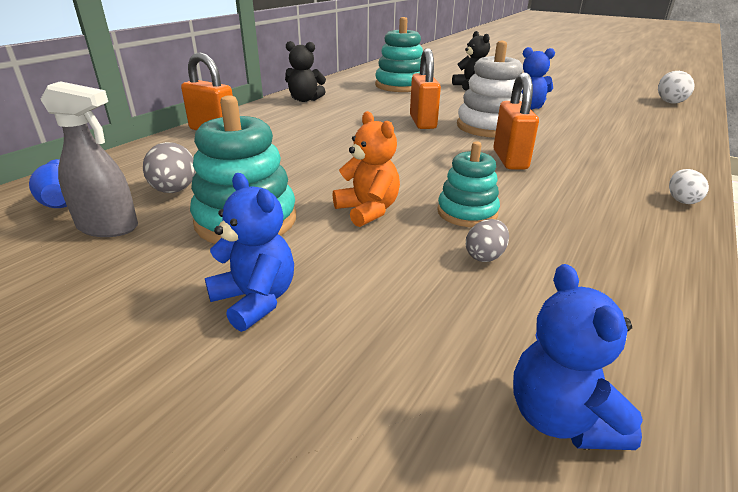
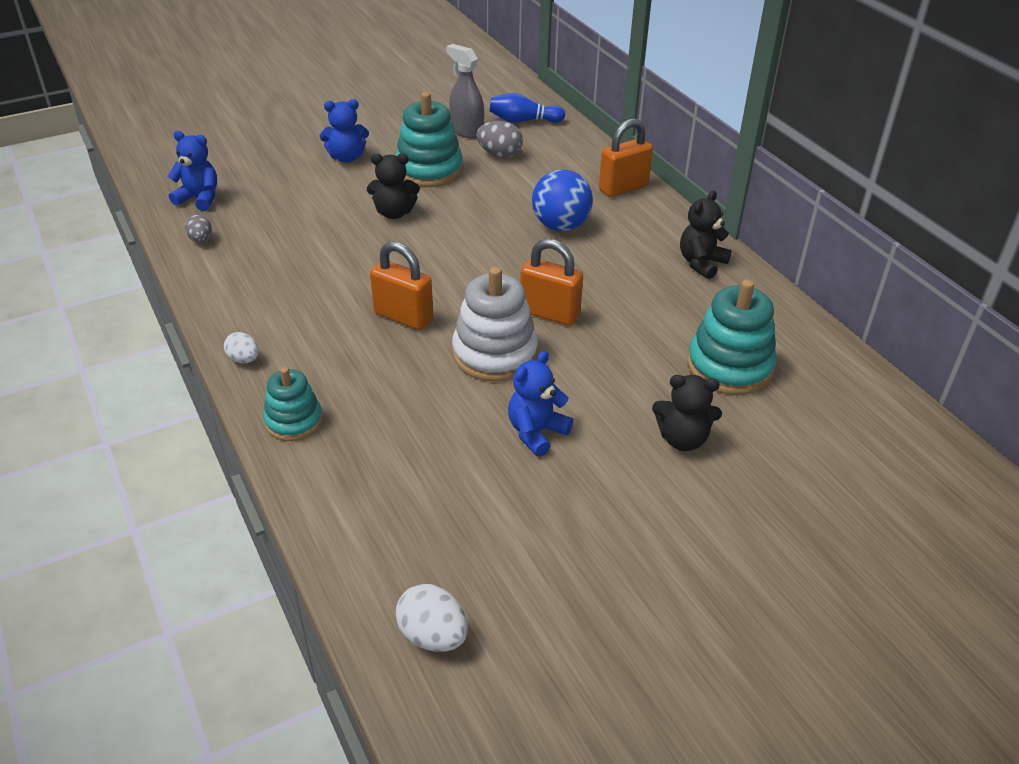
camera: 120 degrees right, 10 degrees up
grey spray bottle [41,81,138,237] -> grey spray bottle turned 90 degrees clockwise [446,44,484,139]
orange teddy bear [333,111,400,227] -> black teddy bear [367,154,420,219]
turquoise stacking toy [437,141,500,227] -> turquoise stacking toy moved to [263,367,323,441]
grey egg [466,219,509,262] -> grey egg moved to [185,214,212,242]
none -> blue ball [532,169,593,231]

